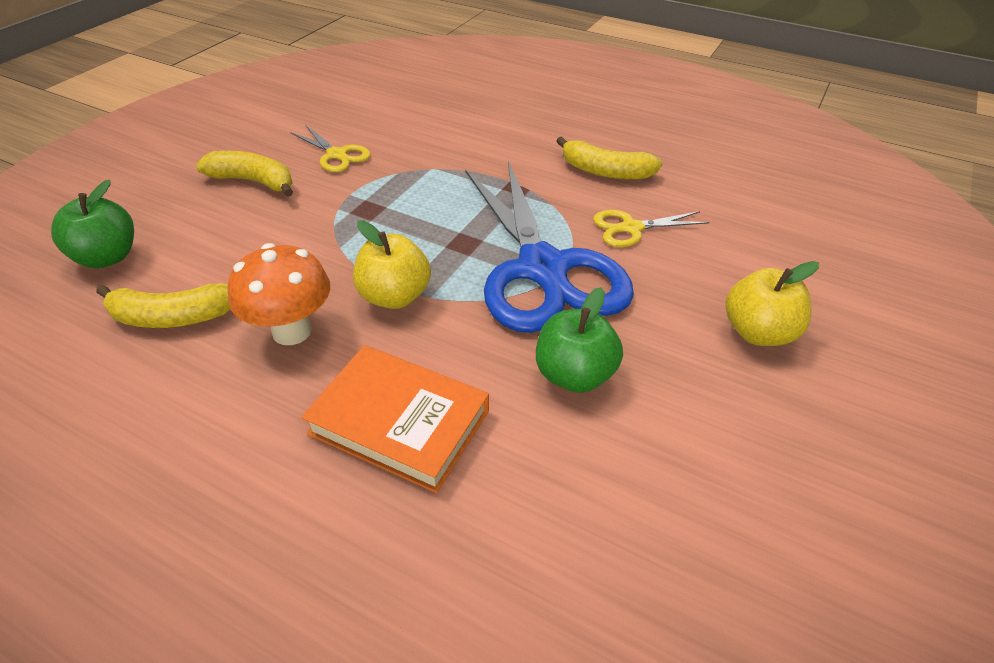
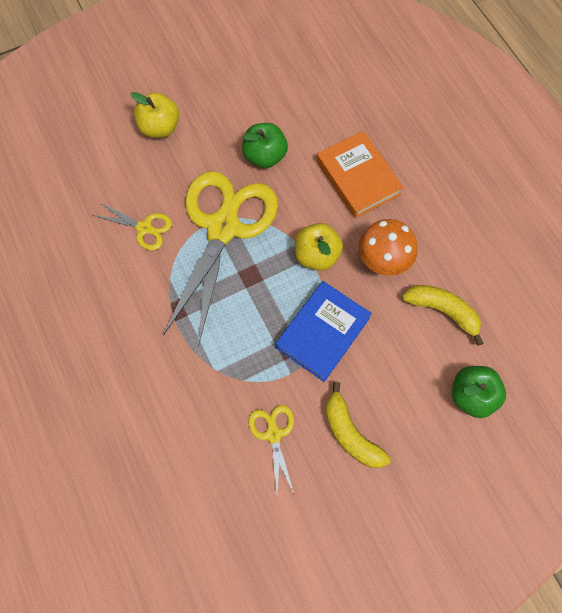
camera: 145 degrees left, 25 degrees up
blue scissors [466,161,634,333] -> yellow scissors [163,171,278,347]
yellow banana [557,136,663,180] -> none
none -> blue book [275,281,372,382]

